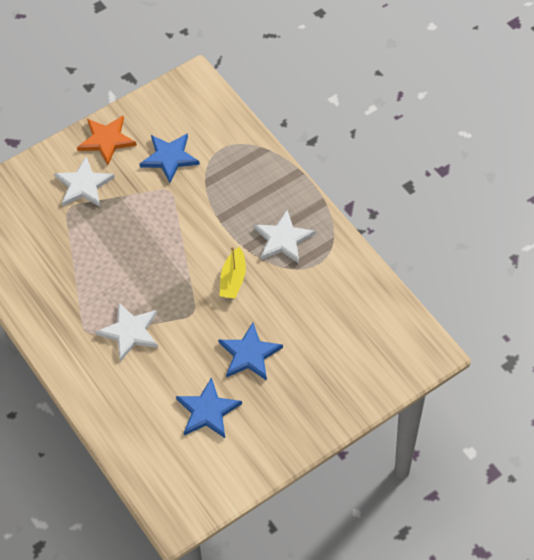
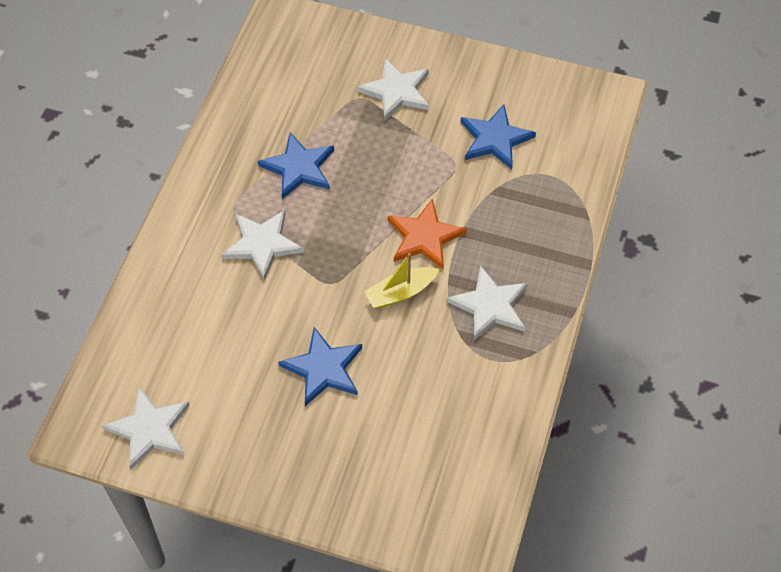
camera: 50 degrees right, 0 degrees up
orange star [77,116,137,165] -> orange star moved to [388,199,467,269]
blue star [176,377,242,438] -> blue star moved to [258,132,334,199]
none -> white star [102,387,190,470]

